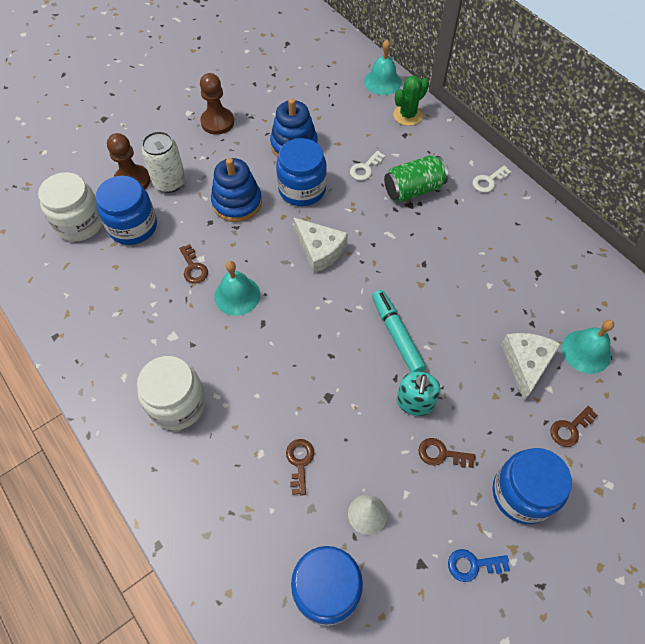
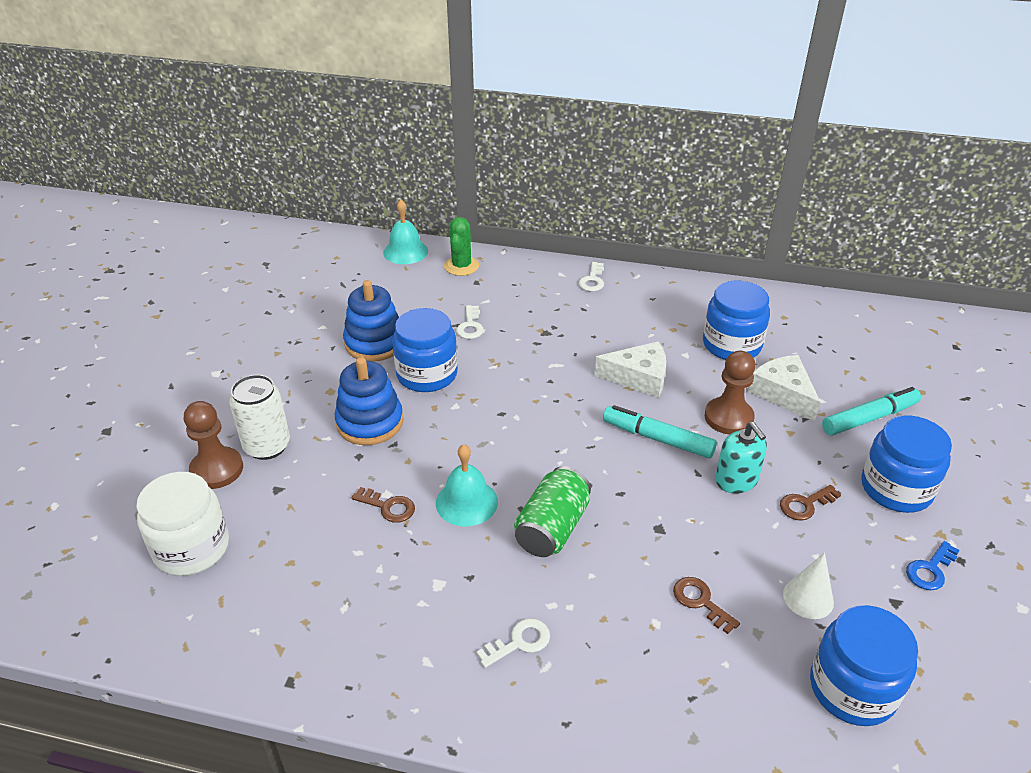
camera: 40 degrees left, 20 degrees down
blue jar [95,176,157,245] -> blue jar moved to [703,281,770,360]
white jar [137,356,206,430] -> white key [477,618,550,668]
brown pawn [200,73,234,135] -> brown pawn moved to [705,351,755,435]
white cheese [293,217,348,273] -> white cheese moved to [594,341,666,398]
green can [384,155,448,202] -> green can moved to [514,466,591,557]
brown key [551,406,598,447] -> turquoise marker [822,387,921,436]
turquoise bell [562,320,614,374] -> none

